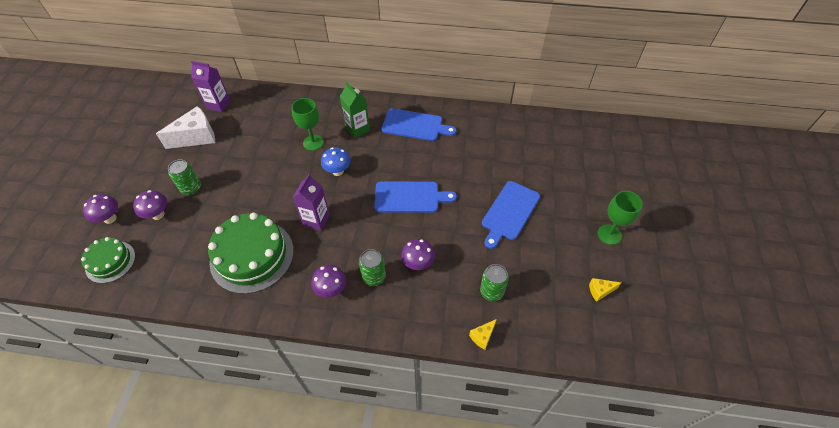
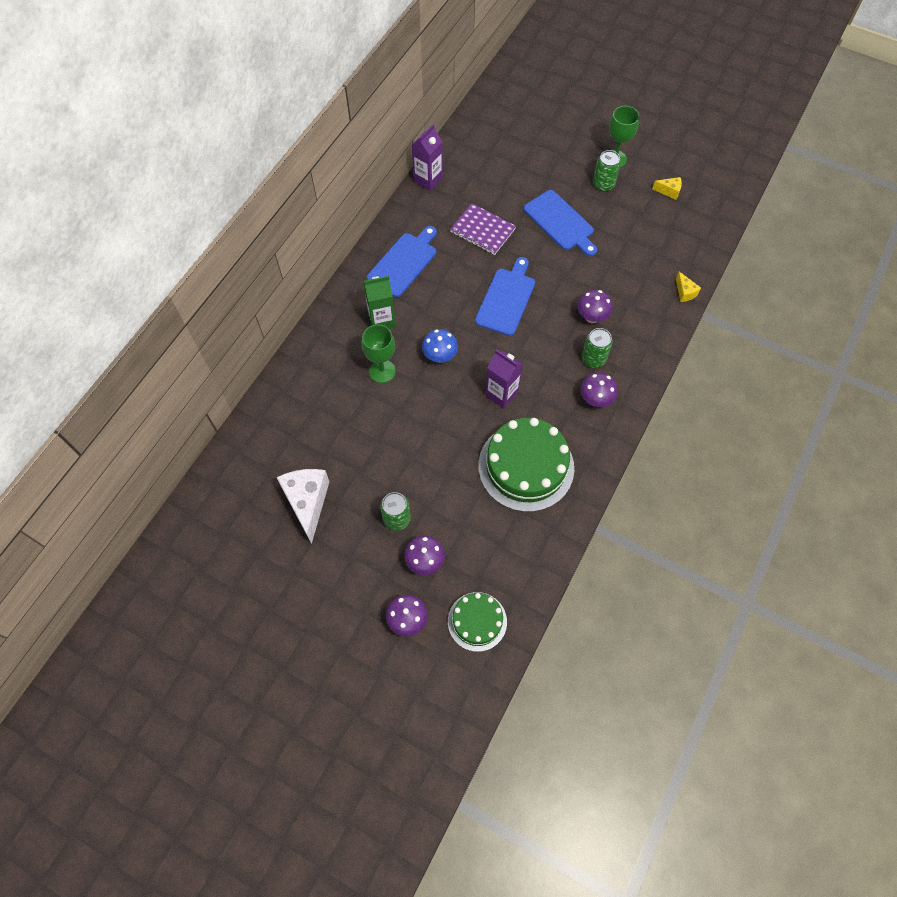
camera: 70 degrees left, 10 degrees up
purple carton [191,61,230,112] -> purple carton moved to [412,124,443,191]
green can [480,264,509,301] -> green can moved to [593,150,621,192]
yellow cheese [589,278,621,302] -> yellow cheese turned 90 degrees counterclockwise [652,177,682,200]
none -> purple notebook [450,203,516,255]

